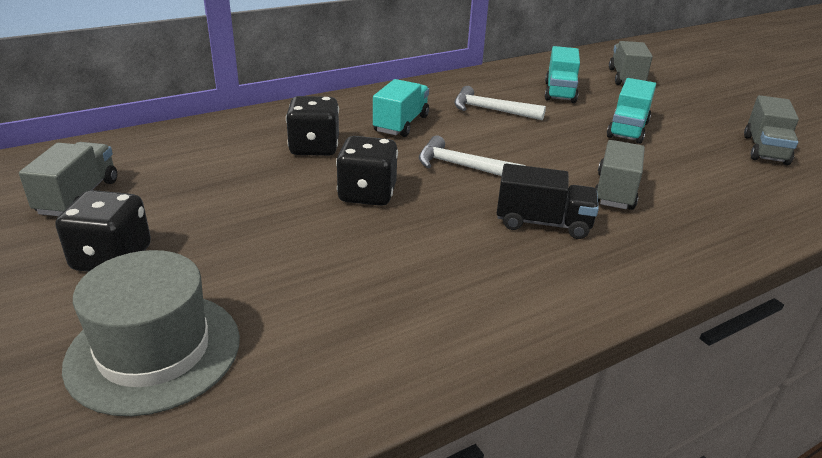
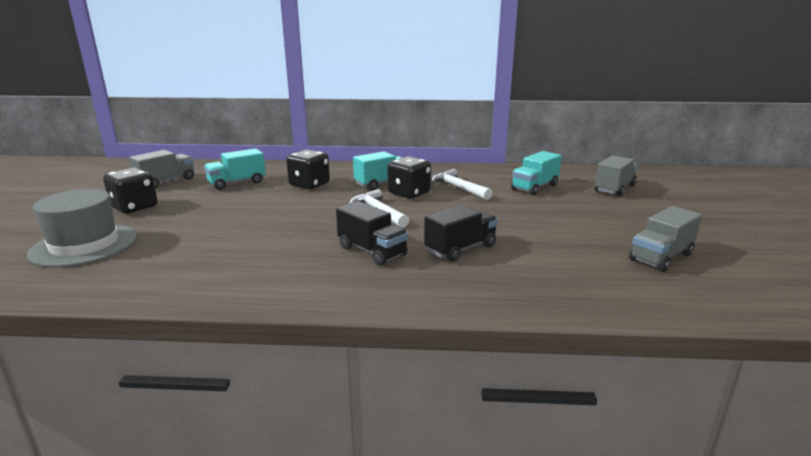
camera: 35 degrees right, 10 degrees down
black dice [336,136,398,206] -> black dice moved to [388,156,431,199]
grey truck [595,140,645,210] -> black truck [424,205,498,262]
turquoise truck [607,78,656,144] -> turquoise truck moved to [204,148,266,190]

